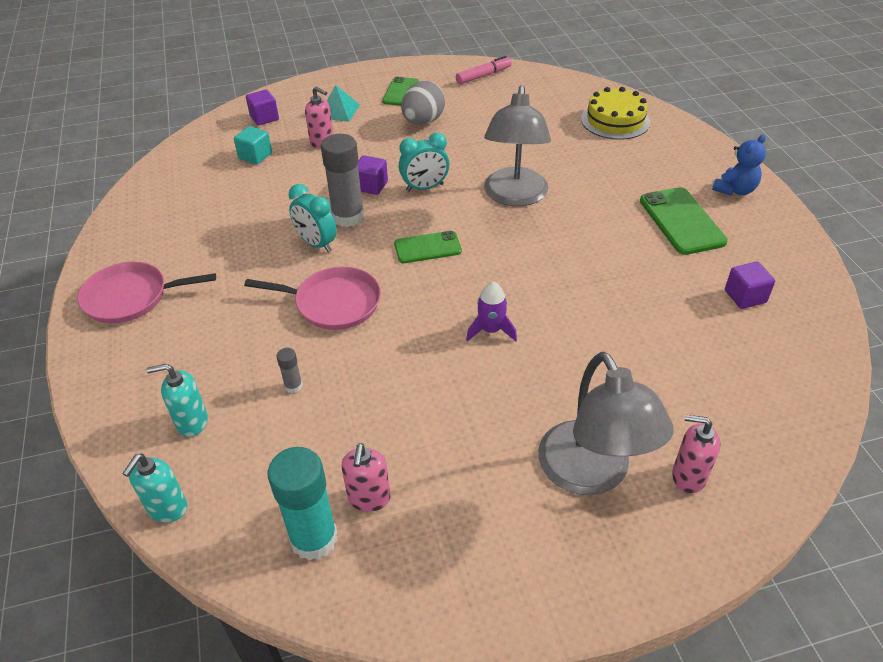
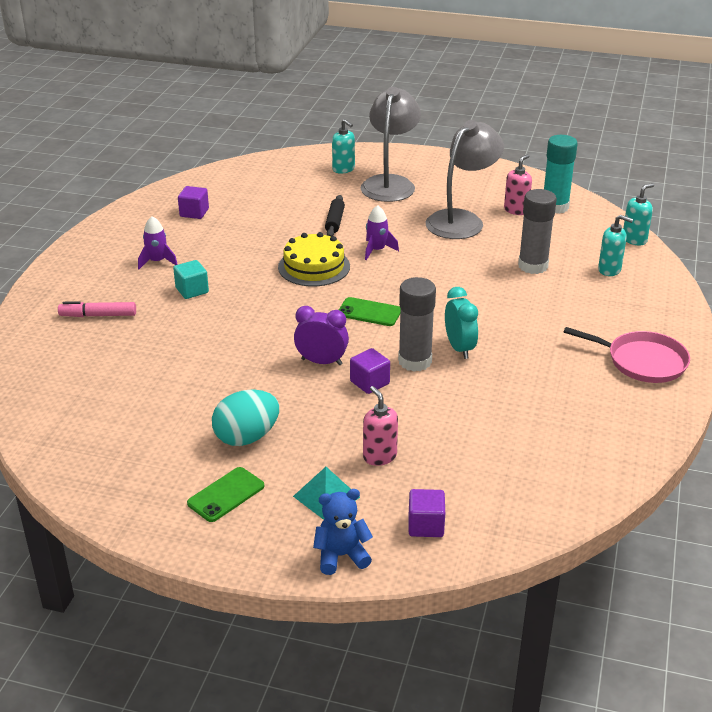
camera: 150 degrees left, 10 degrees down
turquoise cube [234,126,272,165] -> turquoise cube moved to [173,260,209,299]
pink pan [244,267,381,330] -> none
grey glue stick [276,348,302,393] -> grey glue stick [518,189,557,274], size x2.24
turquoise clock [399,133,450,192] -> purple clock [294,306,349,365]
grey egg [401,81,445,125] -> turquoise egg [212,389,279,446]
pink marker [456,56,512,85] -> pink marker moved to [58,301,136,317]
grey lamp [484,85,551,206] -> grey lamp moved to [426,120,504,239]
yellow cake [581,87,650,140] -> yellow cake moved to [278,232,350,286]
green phone [640,187,728,255] -> purple rocket [138,216,178,269]
pink soap dispenser [672,415,720,493] -> turquoise soap dispenser [332,119,355,174]
blue teddy bear [712,134,766,195] -> blue teddy bear moved to [313,489,373,575]
none -> black rolling pin [325,195,345,237]

